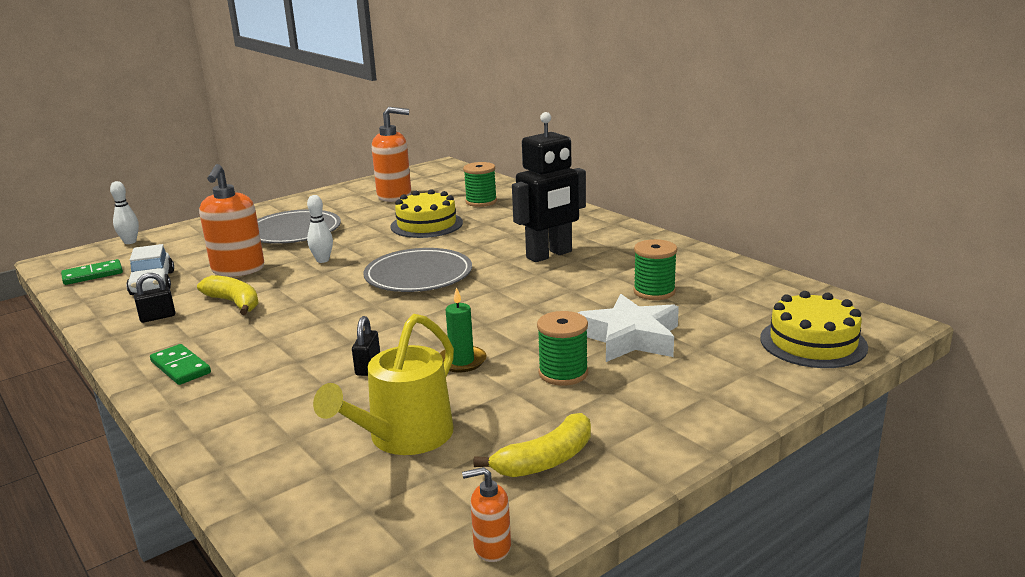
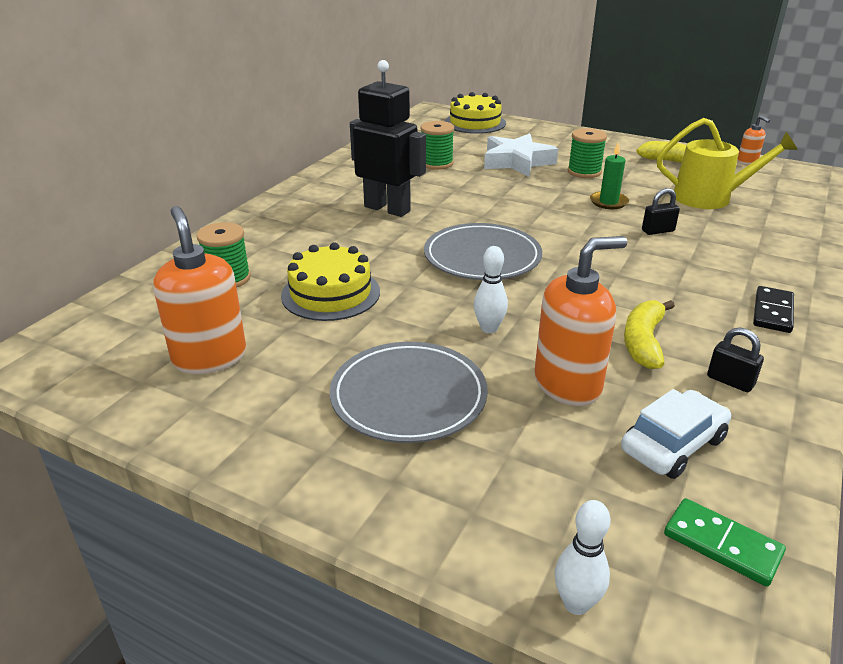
camera: 115 degrees left, 10 degrees up
green domino [150,344,211,385] -> black domino [753,286,794,333]

